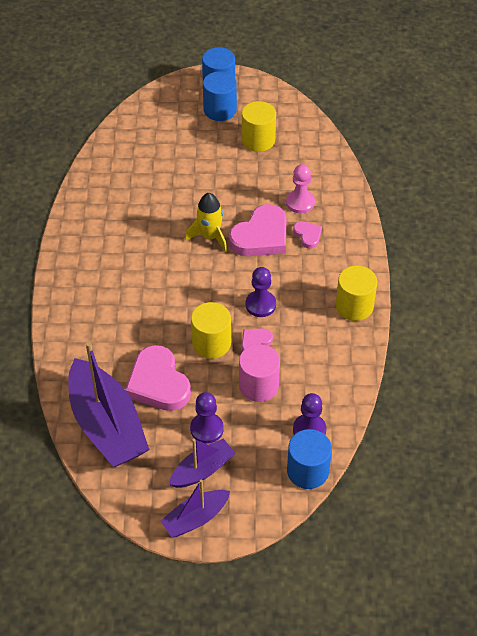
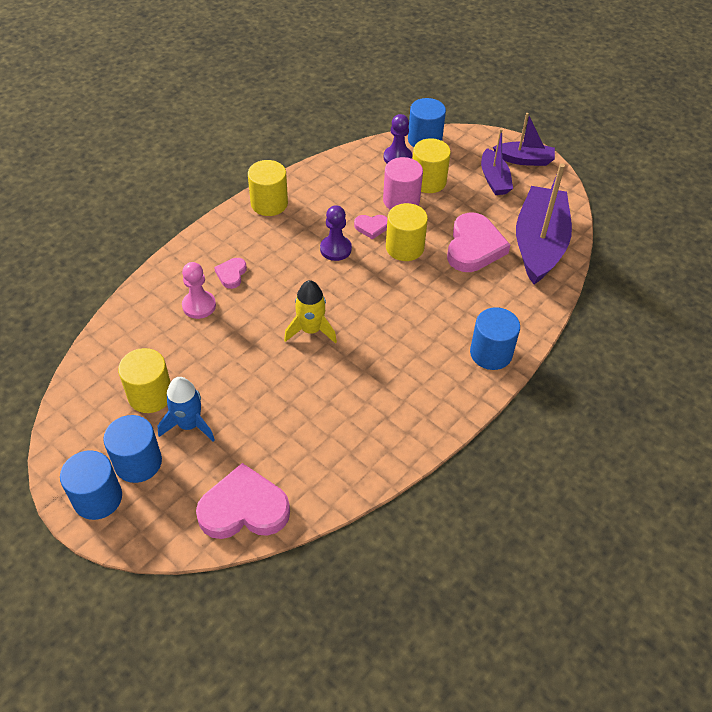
camera: 140 degrees left, 0 degrees up
purple boat [169,439,235,488] -> purple boat turned 105 degrees counterclockwise [481,129,513,195]
purple pawn [190,392,224,444] -> none
pink heart [229,204,287,256] -> pink heart moved to [196,463,290,539]
none -> blue rocket [158,377,215,441]
none -> yellow cylinder [413,138,451,193]
none -> blue cylinder [470,307,520,370]

